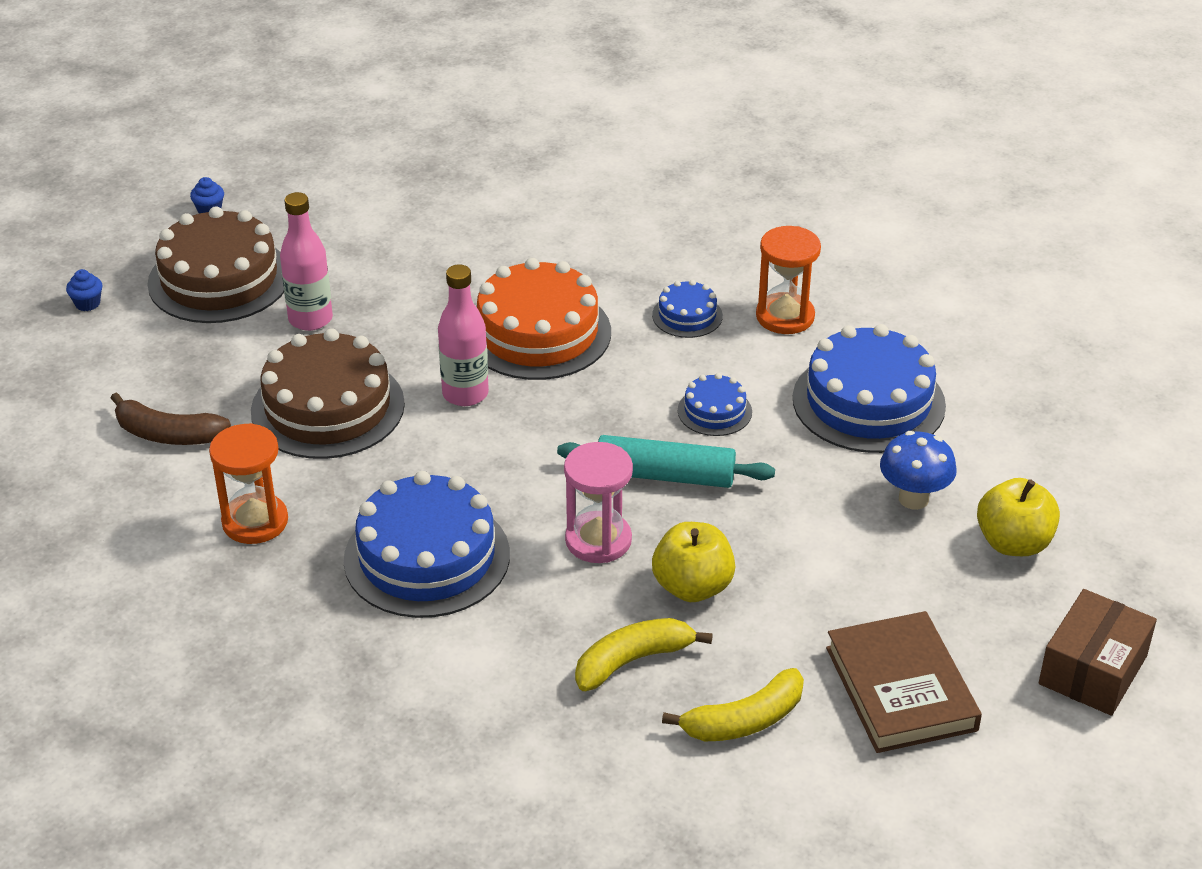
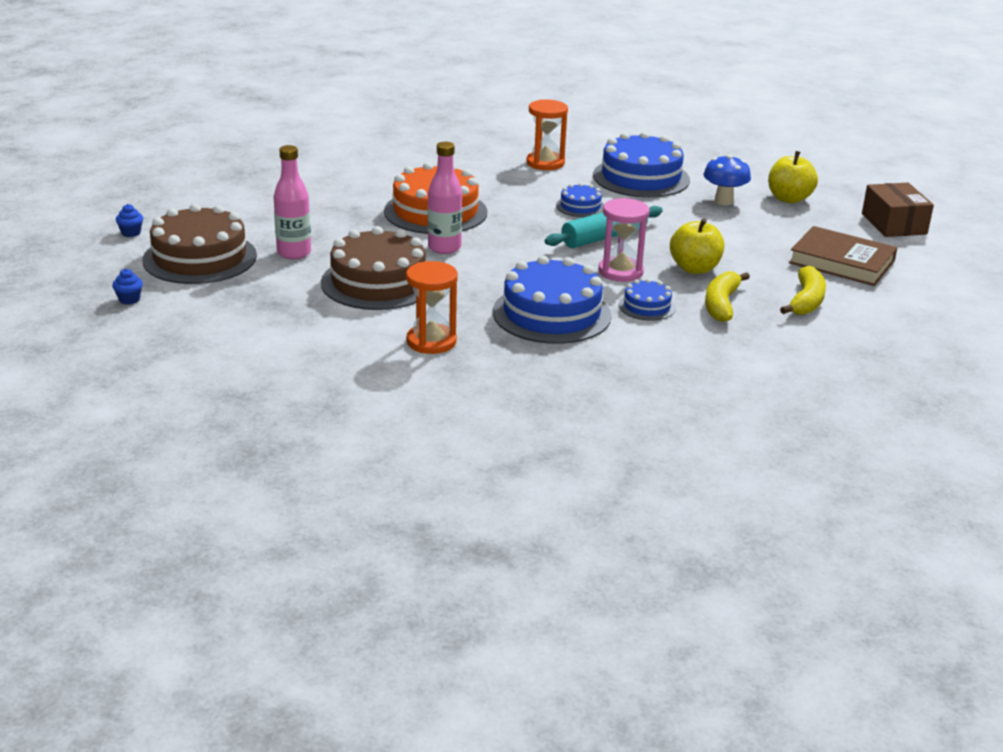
camera: 45 degrees left, 10 degrees down
brown banana [111,392,231,445] -> none
blue cake [652,280,723,338] -> blue cake moved to [619,279,676,321]

